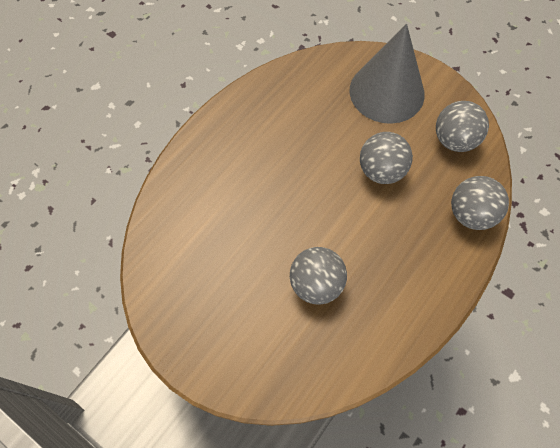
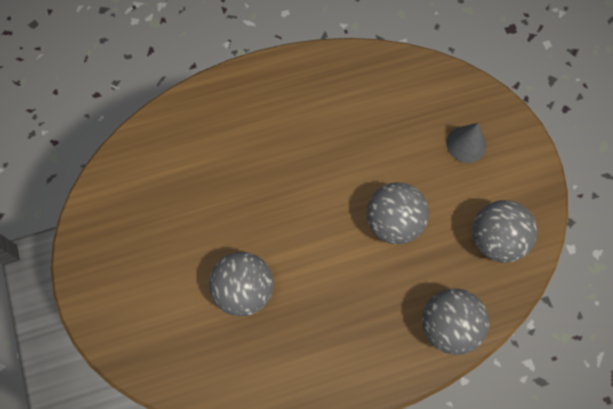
camera: 35 degrees right, 5 degrees up
grey cone [350,24,425,124] -> grey cone [446,123,486,163], size x0.43

